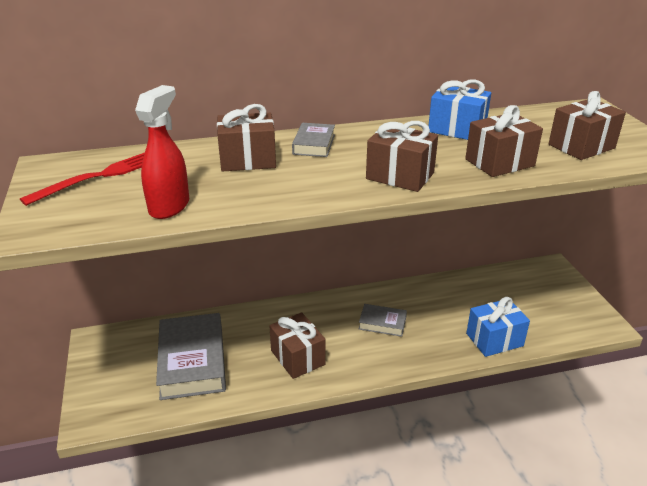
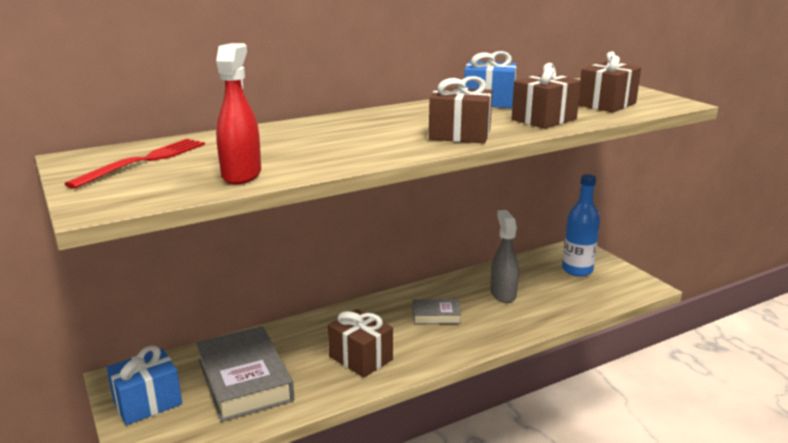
camera: 15 degrees left, 10 degrees down
brown gift [217,104,276,172] -> none
grey book [292,123,335,157] -> none
blue gift [466,297,530,357] -> blue gift moved to [107,345,182,425]
none -> grey spray bottle [490,210,519,303]
none -> blue bottle [562,174,600,277]

